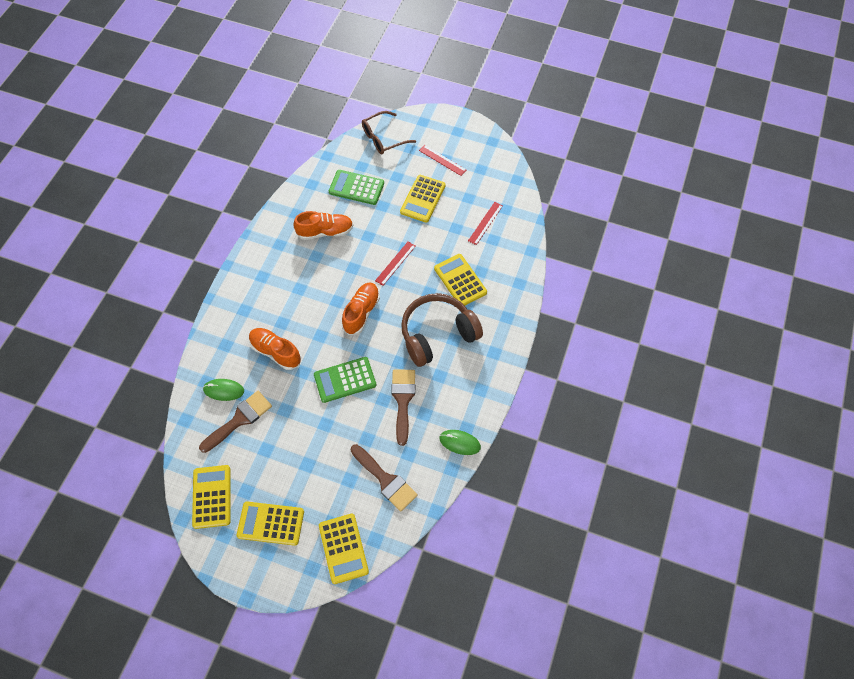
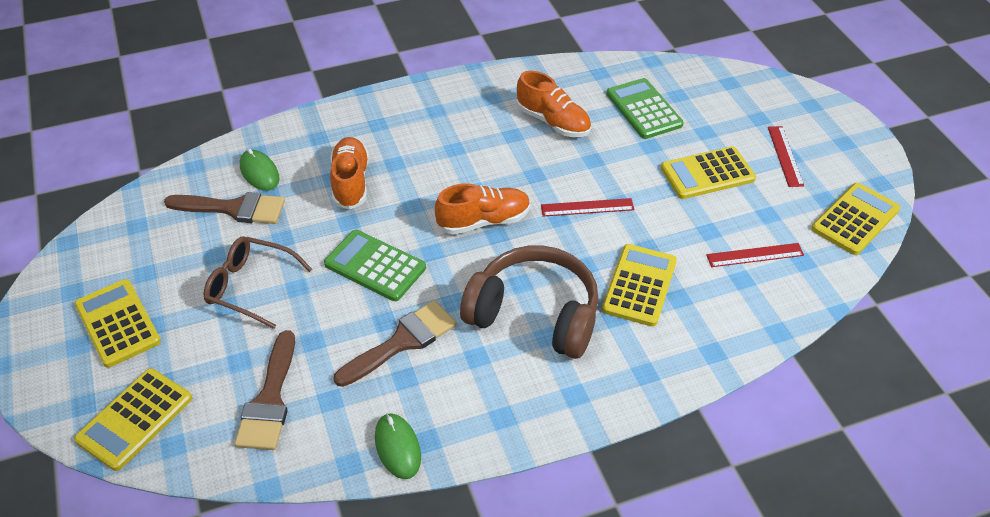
camera: 50 degrees right, 15 degrees down
yellow calculator [192,465,230,529] -> yellow calculator moved to [811,183,900,255]
brown glasses [362,111,416,154] -> brown glasses moved to [204,236,312,329]

